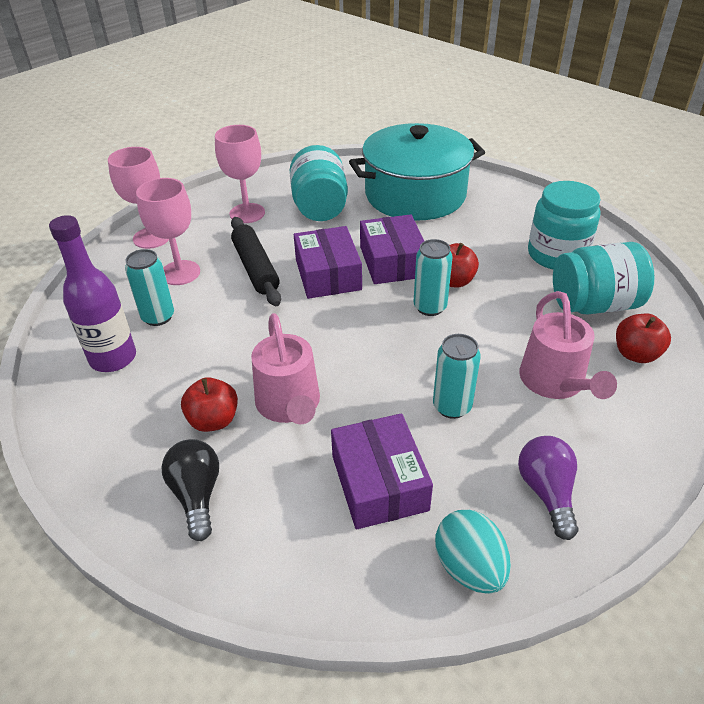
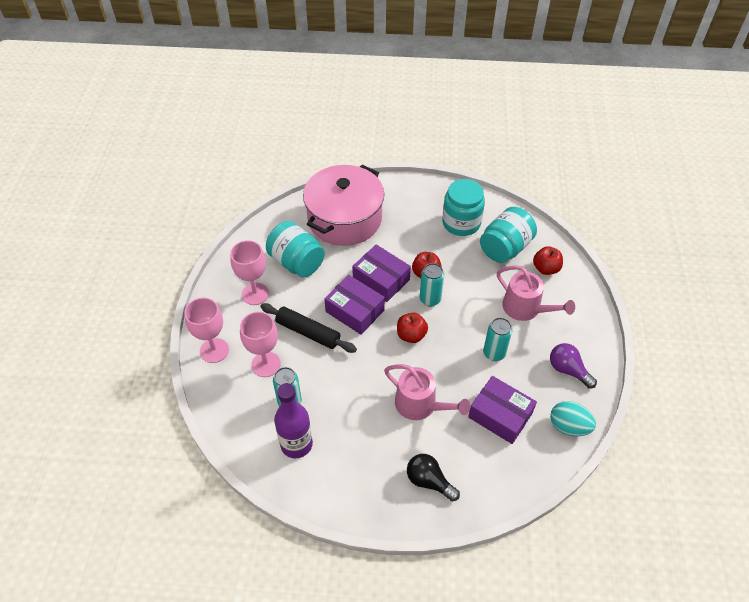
camera: 40 degrees left, 10 degrees up
red apple [181,377,238,432] -> red apple moved to [397,313,428,343]
turquoise pot [349,123,485,221] -> pink pot [303,165,384,246]

